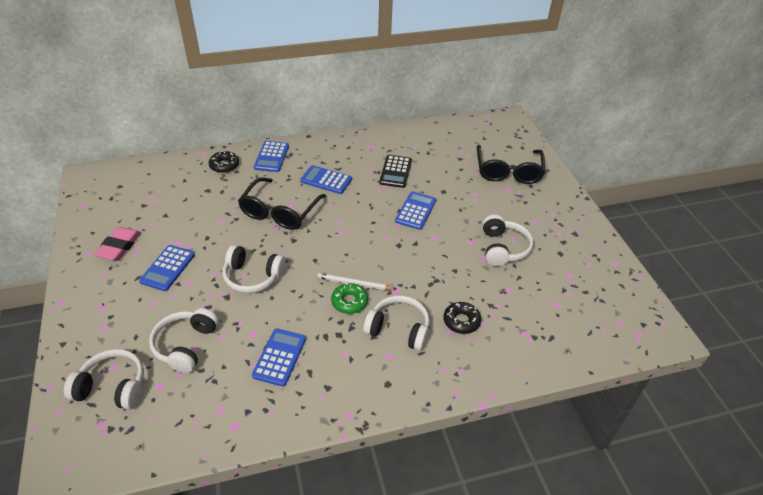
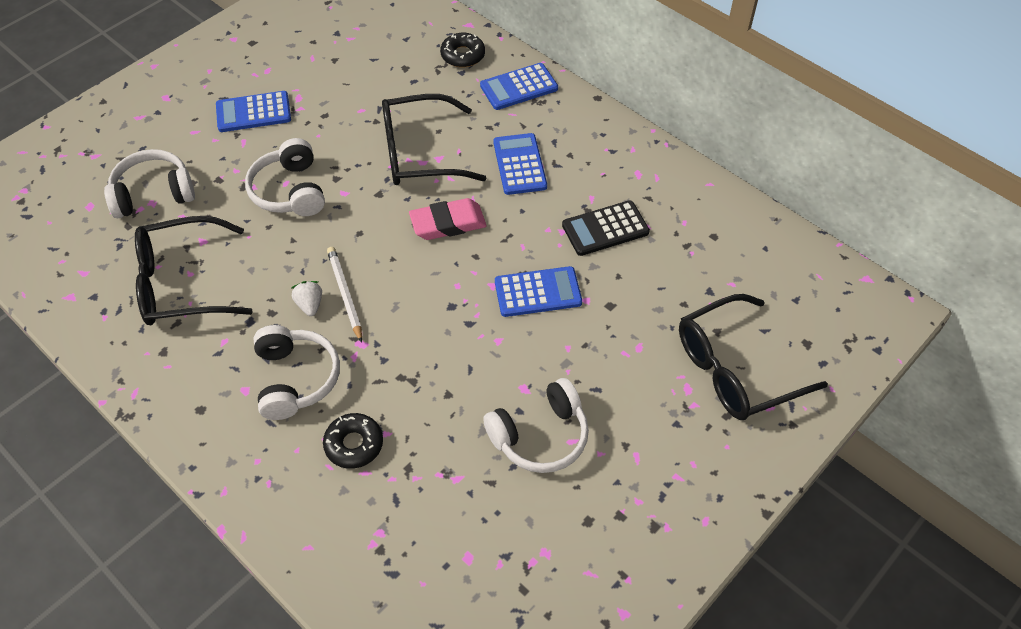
camera: 60 degrees right, 10 degrees up
white headphones [64,349,144,410] -> none
pink eraser [94,227,141,261] -> pink eraser moved to [409,198,487,240]
blue calculator [252,328,306,387] -> black glasses [135,216,253,325]
green donut [331,283,368,314] -> white strawberry [291,281,322,316]

